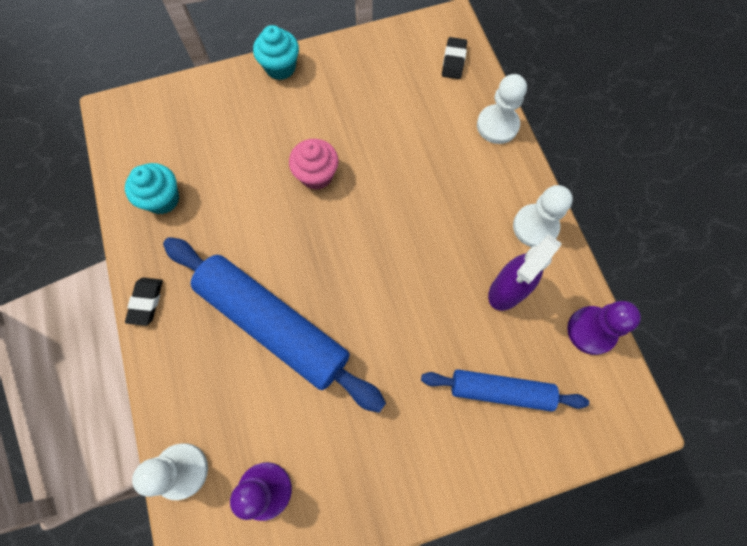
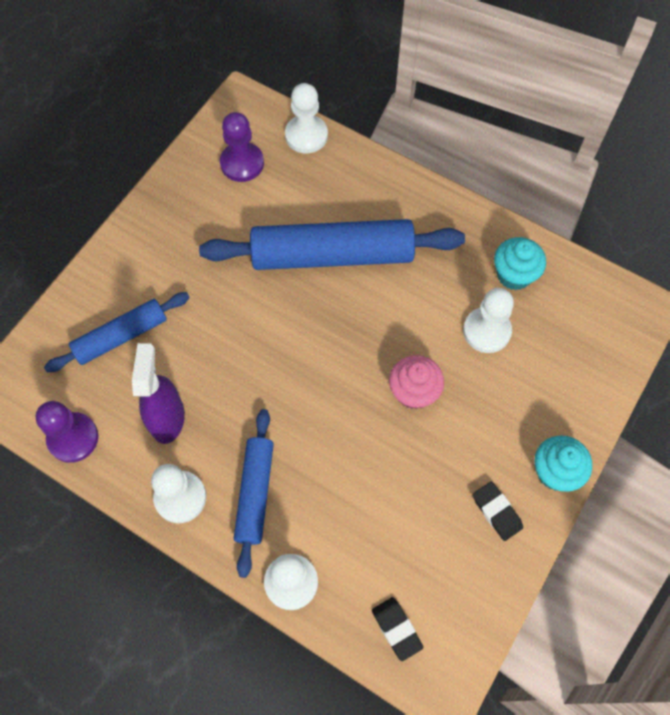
camera: 140 degrees right, 5 degrees down
black eraser [125,278,163,326] -> black eraser moved to [473,481,523,541]
none -> blue rolling pin [234,409,274,578]
none -> white pawn [463,288,514,353]

